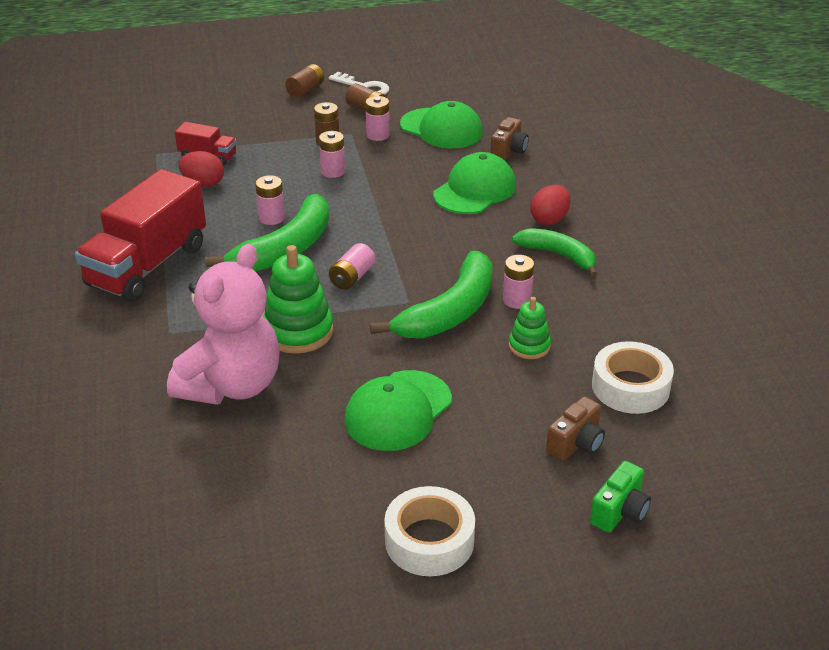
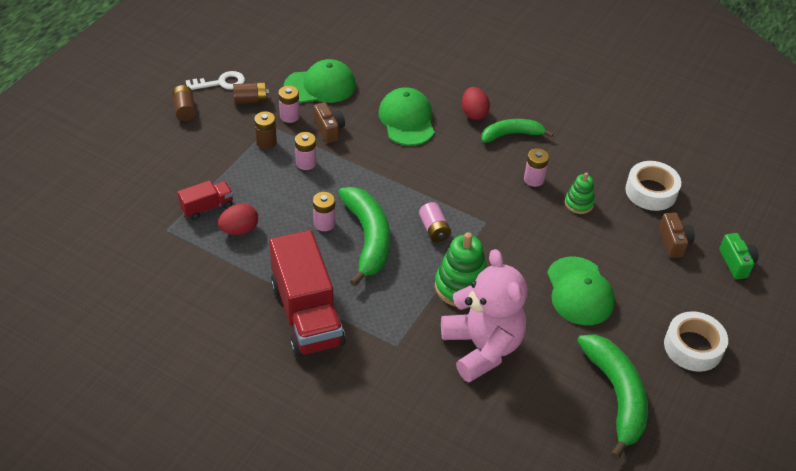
camera: 50 degrees left, 10 degrees up
green banana [370,251,493,339] -> green banana moved to [577,334,648,459]
brown camera [490,117,529,161] -> brown camera moved to [314,102,345,143]

